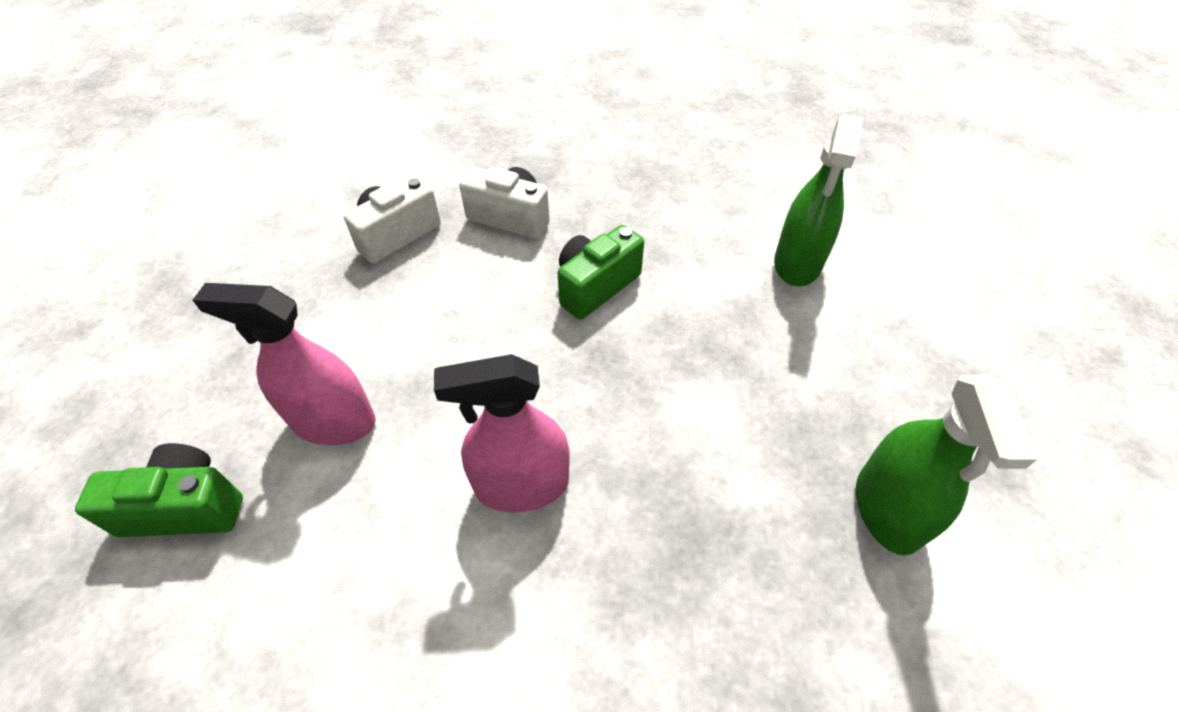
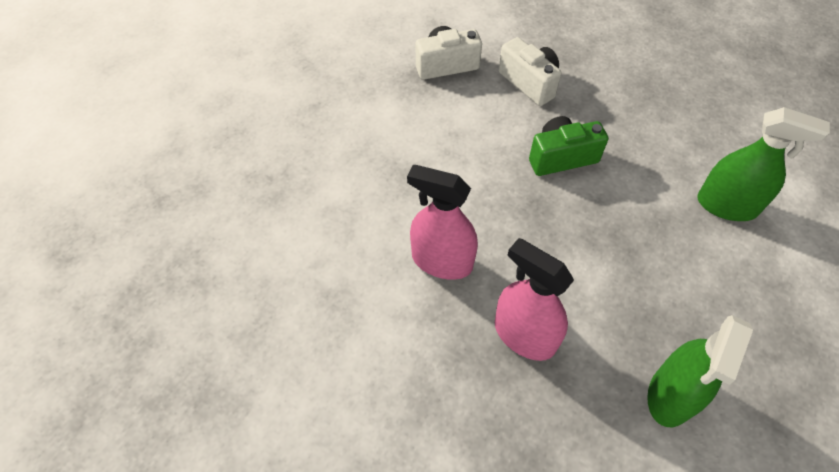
camera: 30 degrees right, 5 degrees up
green camera [75,443,243,537] -> none
pink spray bottle [193,283,376,445] -> pink spray bottle moved to [495,238,574,361]
green spray bottle [774,115,863,286] -> green spray bottle turned 120 degrees counterclockwise [697,107,830,221]

